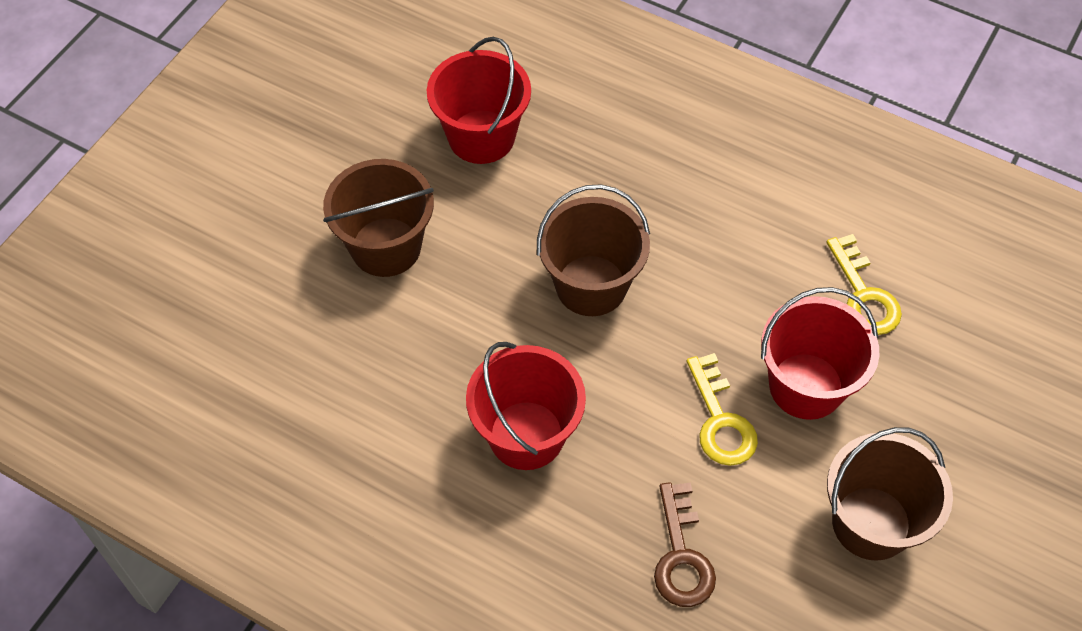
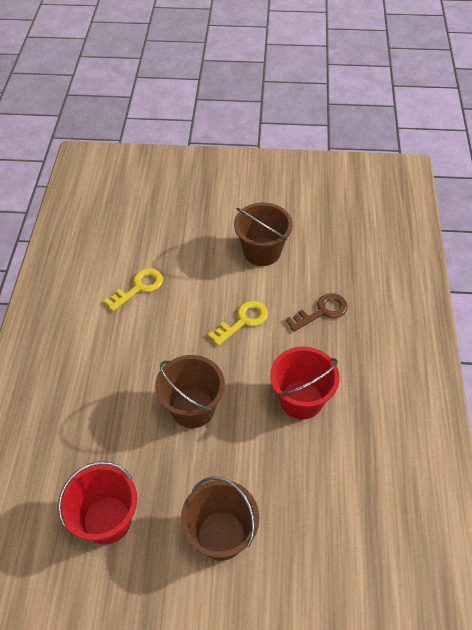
camera: 115 degrees left, 5 degrees down
red bucket [761,287,879,420] -> none

